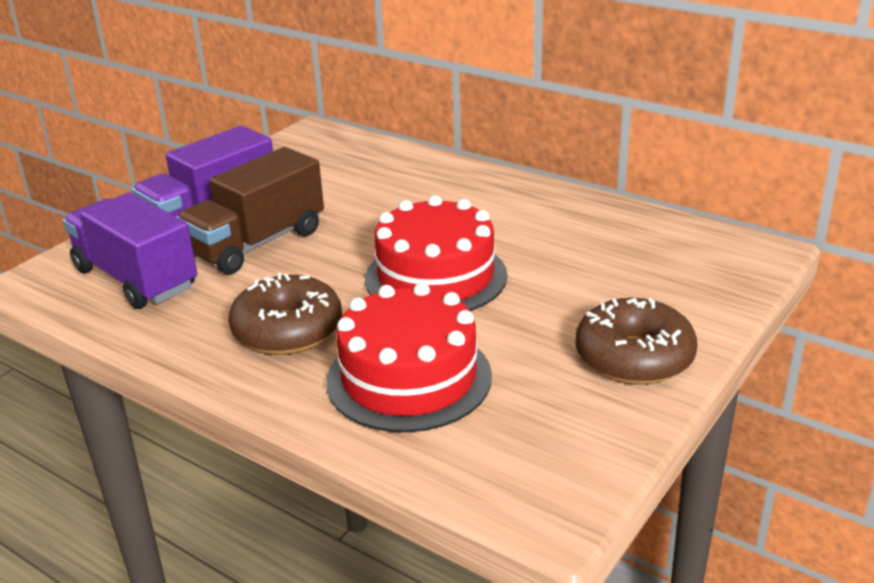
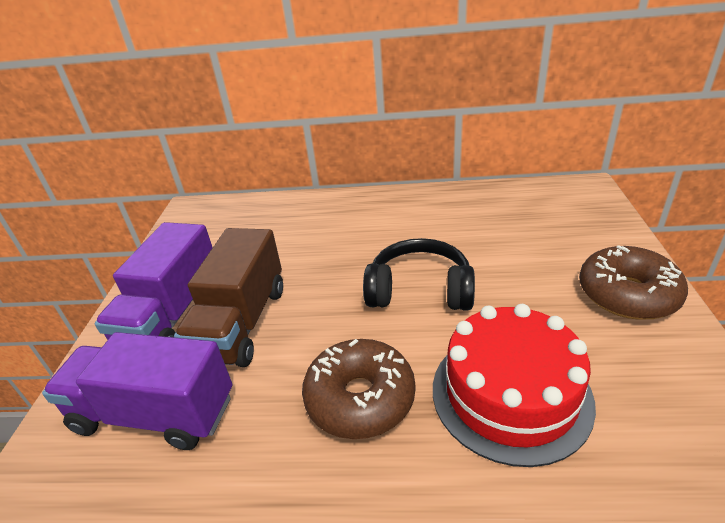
camera: 30 degrees left, 5 degrees up
red cake [365,195,507,311] -> black headphones [363,238,475,311]

